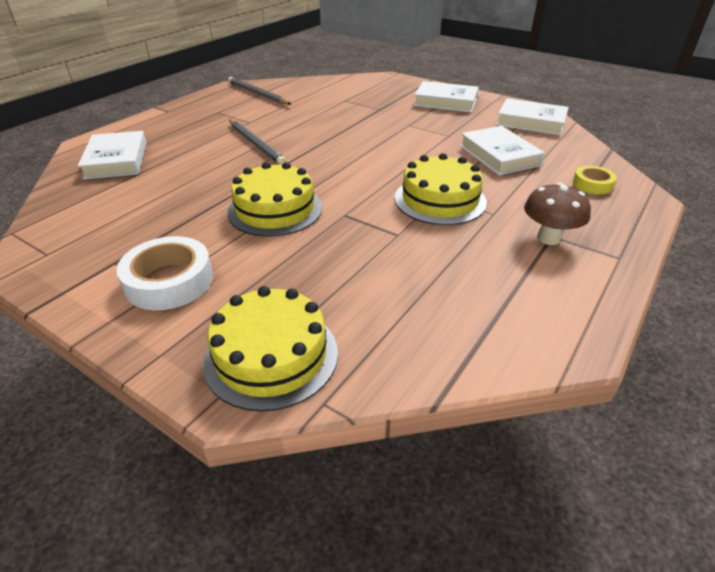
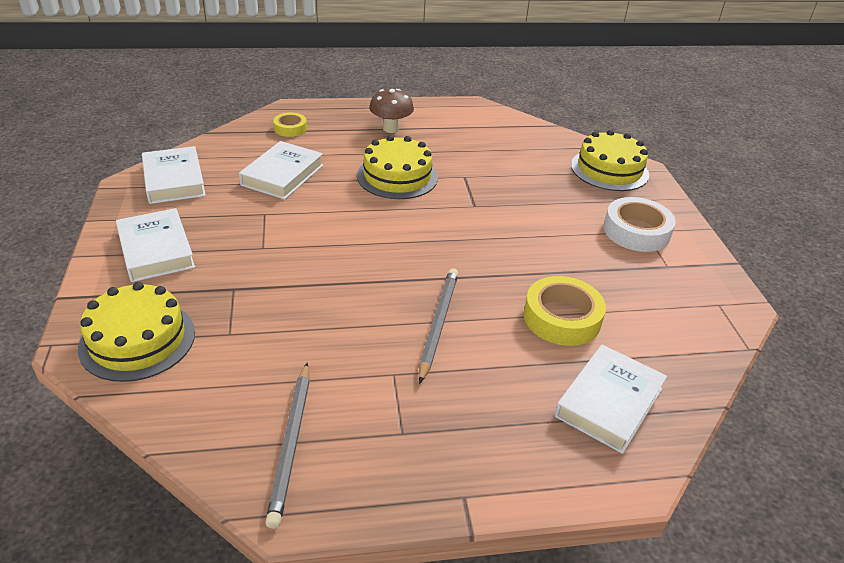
camera: 135 degrees left, 0 degrees up
yellow cake [227,162,322,237] -> yellow cake moved to [78,282,195,382]
none -> yellow tape [524,276,606,346]

